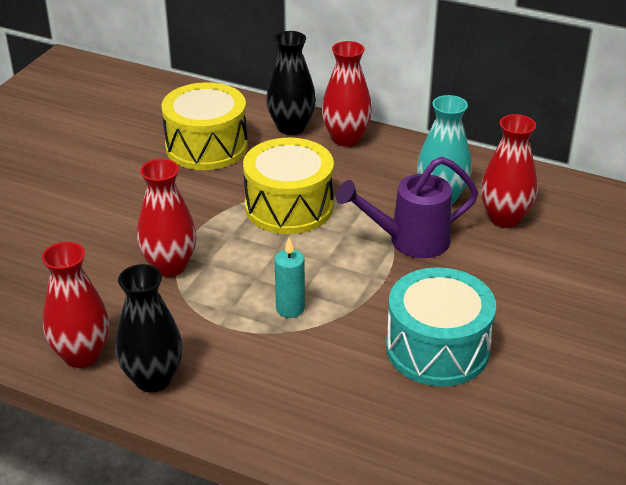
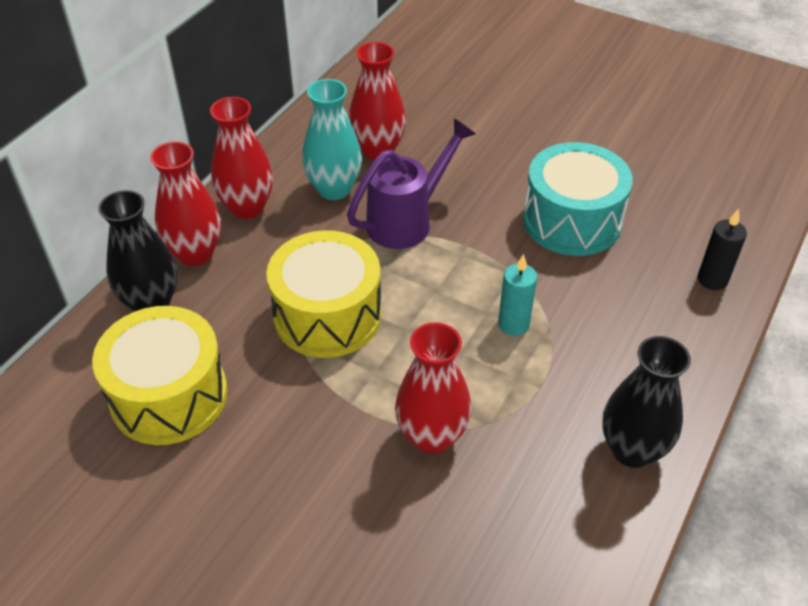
camera: 85 degrees left, 10 degrees up
red vase [42,242,109,368] -> red vase moved to [210,97,273,219]
purple watering can [336,157,478,258] -> purple watering can turned 120 degrees counterclockwise [347,118,476,249]
none -> black candle [698,209,747,290]

